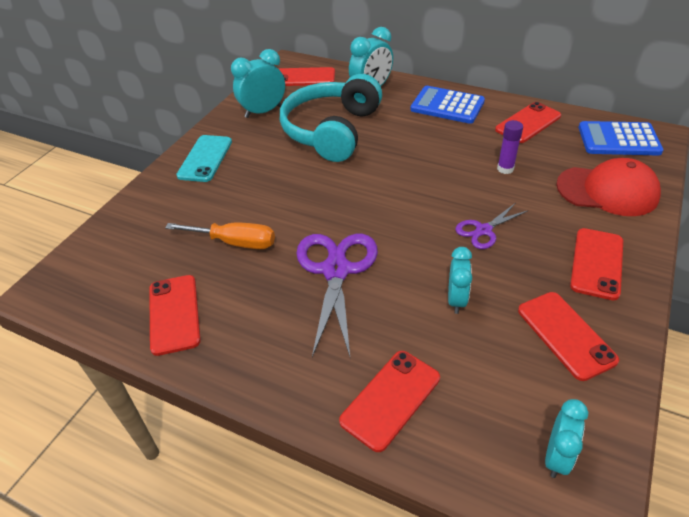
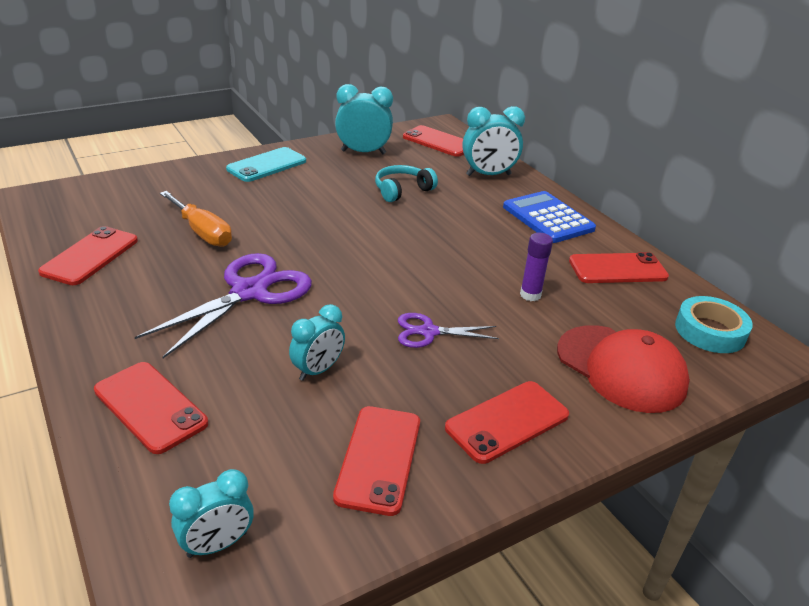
camera: 30 degrees right, 10 degrees down
turquoise headphones [280,74,382,162] -> turquoise headphones [375,165,438,202], size x0.48
red phone [339,351,440,452] -> red phone turned 60 degrees clockwise [94,362,208,454]
blue calculator [579,121,663,155] -> turquoise tape [675,296,753,353]

